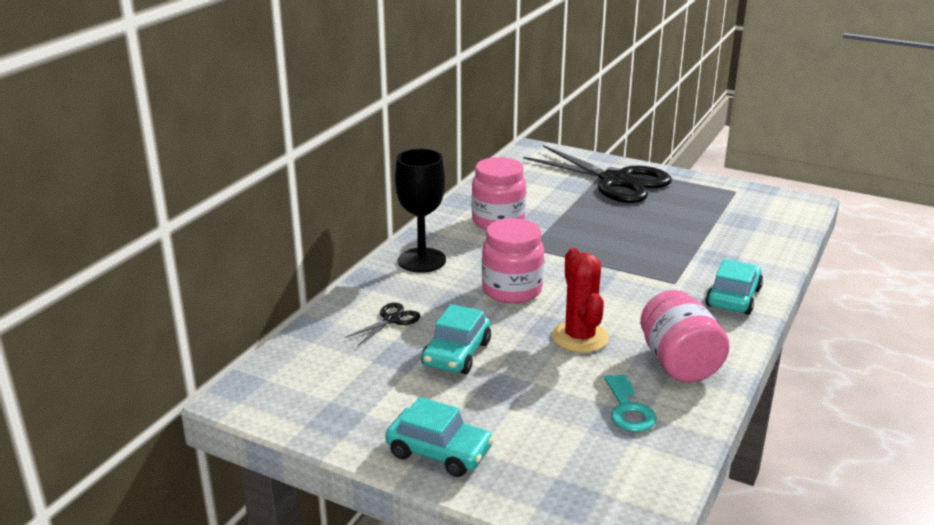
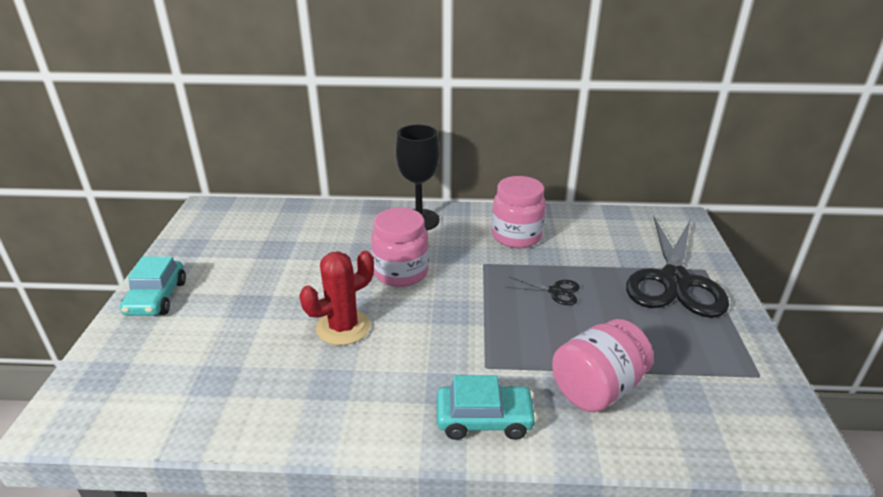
camera: 65 degrees right, 5 degrees up
black scissors [345,303,420,346] -> black scissors moved to [505,277,580,305]
turquoise car [421,304,491,374] -> none
turquoise key [604,374,657,432] -> none
pink jar [640,290,730,383] -> pink jar moved to [552,319,654,412]

